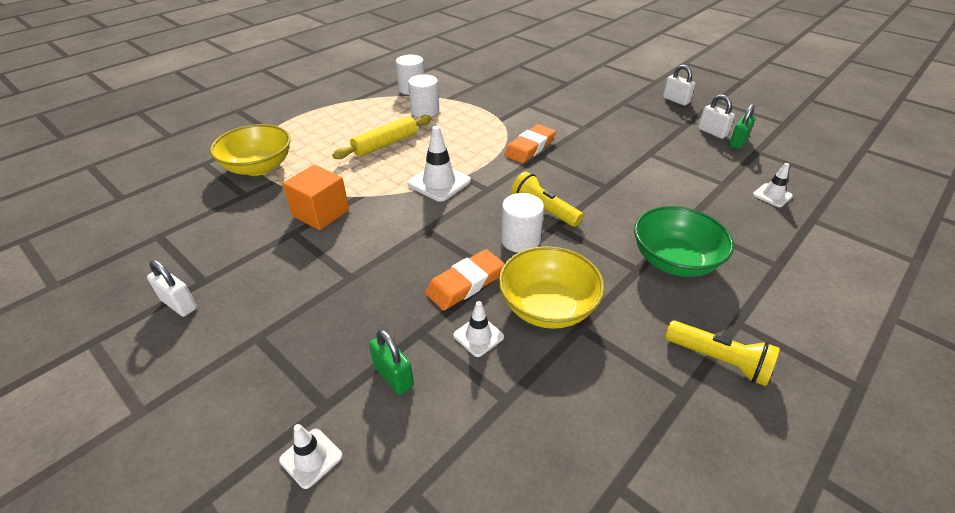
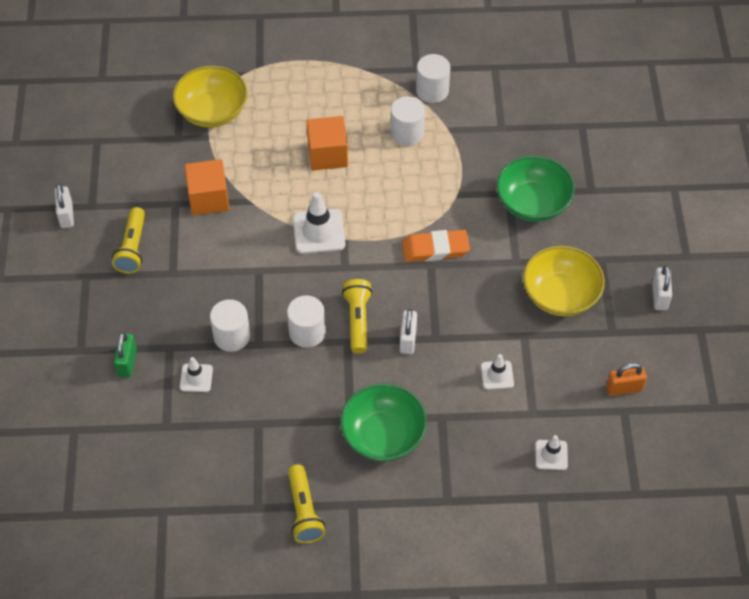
camera: 45 degrees right, 15 degrees up
white traffic cone [279,424,342,489] -> white traffic cone moved to [481,354,514,390]
yellow rolling pin [332,115,432,159] -> orange cube [306,116,348,170]
orange eraser [425,249,505,311] -> white cylinder [210,299,250,352]
yellow bowl [499,246,605,329] -> yellow bowl moved to [523,246,605,316]
white padlock [698,94,735,139] -> white padlock moved to [400,309,417,354]
green padlock [729,104,756,150] -> orange padlock [606,363,647,396]
none -> yellow flashlight [112,207,145,274]
none -> green bowl [496,155,575,222]

